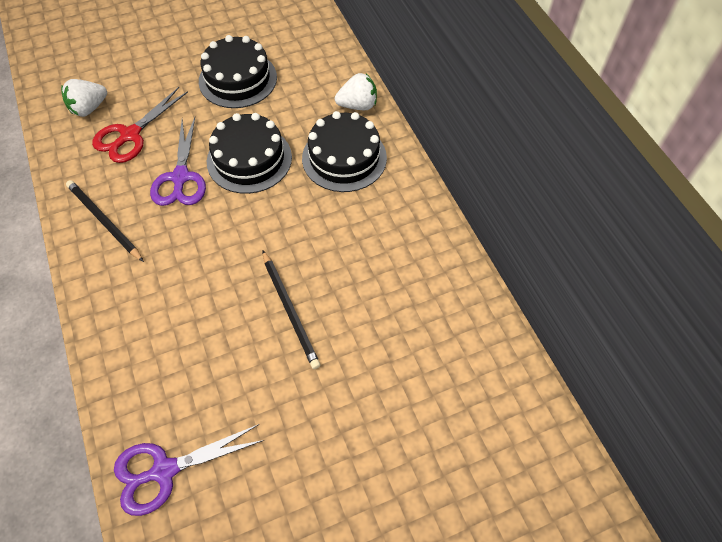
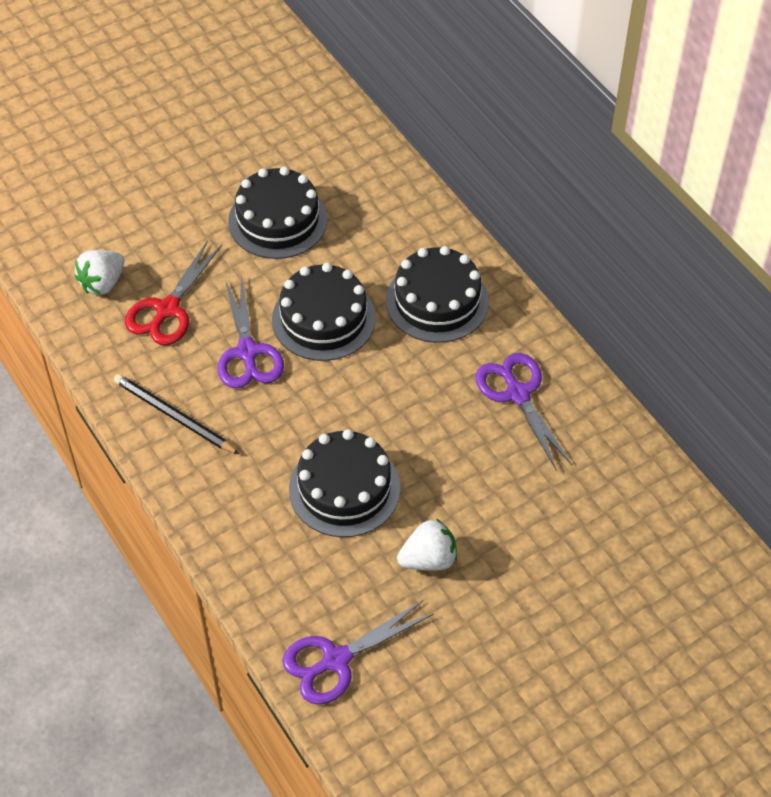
camera: 10 degrees left, 5 degrees down
black pencil [262,250,320,369] -> none
white strawberry [335,73,377,110] -> white strawberry moved to [397,519,457,571]
none -> black cake [289,429,401,537]
none -> purple scissors [476,353,572,470]

